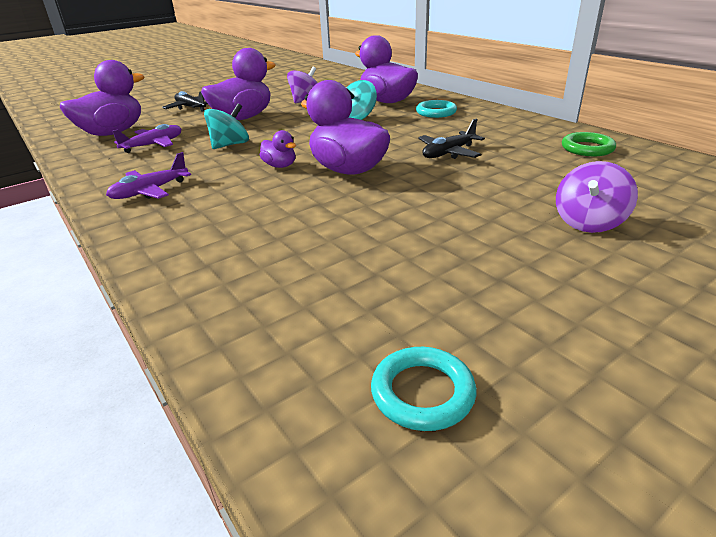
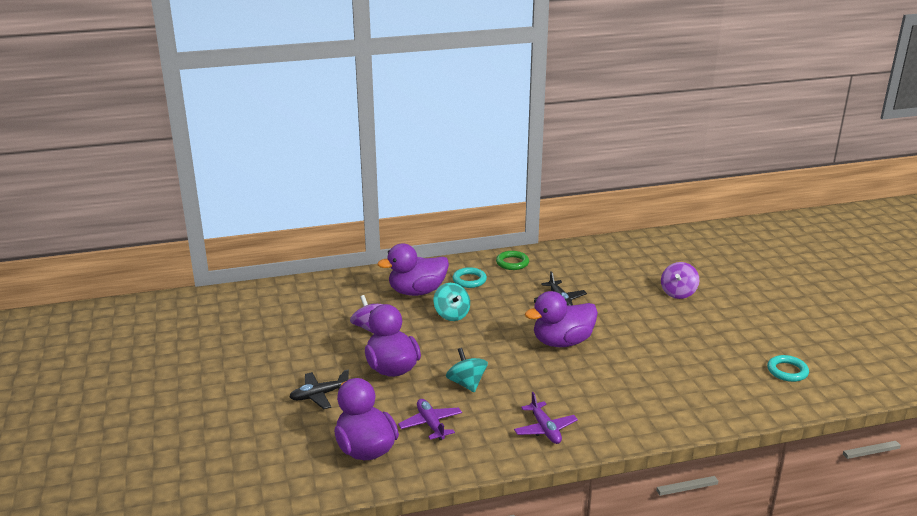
camera: 70 degrees left, 5 degrees down
purple duck [260,130,296,168] -> none
purple spinning top [556,161,638,233] -> purple spinning top turned 60 degrees clockwise [661,262,699,299]
green ring [562,132,616,156] -> green ring moved to [496,251,529,270]

